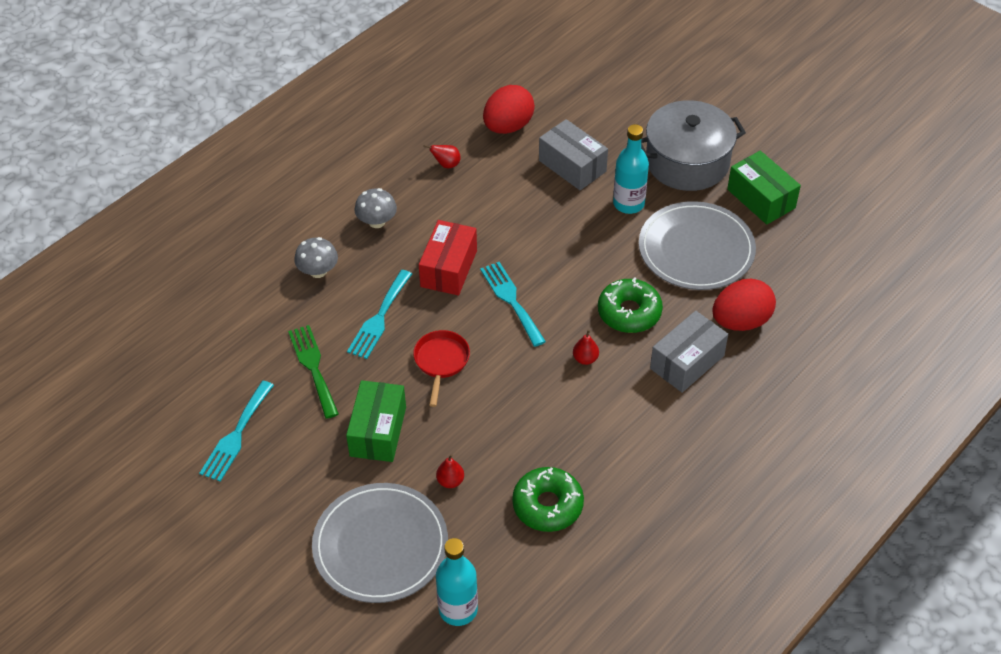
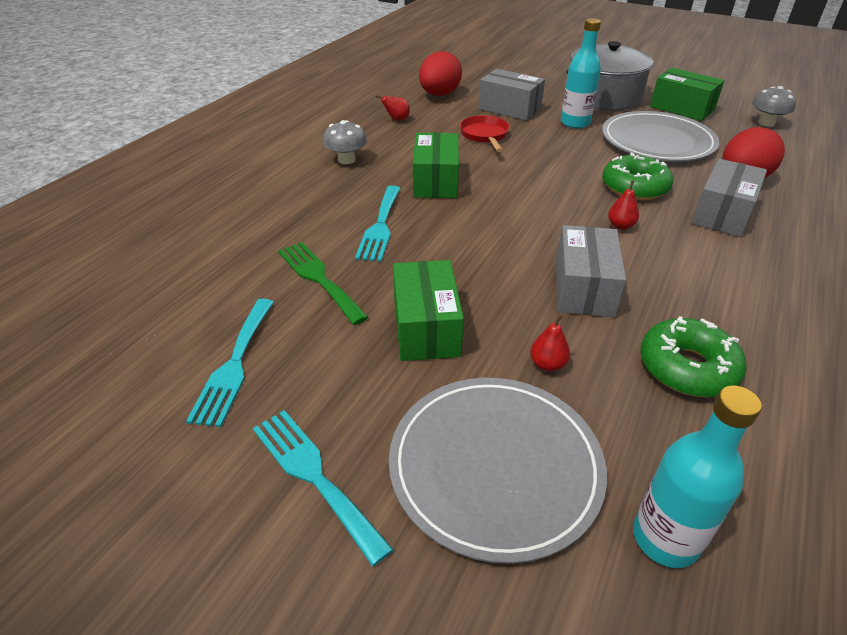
camera: 15 degrees left, 10 degrees down
grey mushroom [294,237,338,278] -> grey mushroom moved to [752,86,796,127]
red pan [413,330,470,407] -> red pan moved to [459,115,510,152]
red box [419,220,477,295] -> green box [413,132,459,198]
turquoise fork [480,262,546,347] -> turquoise fork moved to [253,410,394,566]
none -> grey box [556,225,626,317]

